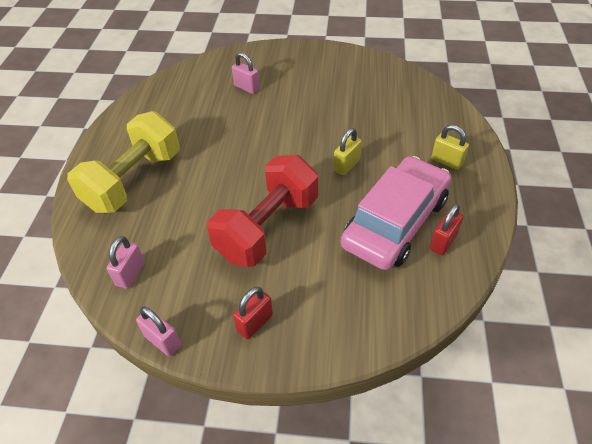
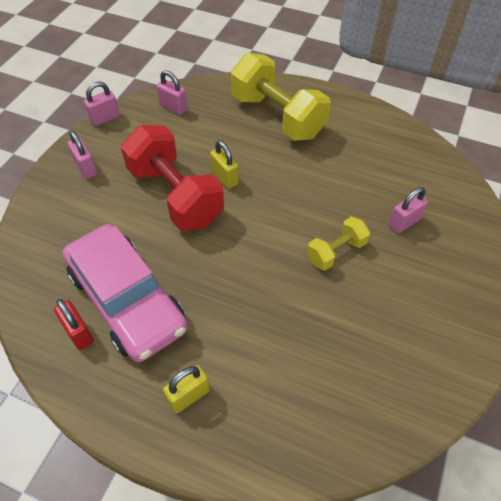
camera: 105 degrees right, 5 degrees up
red padlock [233,287,273,339] -> pink padlock [67,131,97,179]
yellow padlock [333,128,362,175] -> yellow padlock moved to [210,140,239,189]
none -> yellow dumbbell [307,217,370,271]

